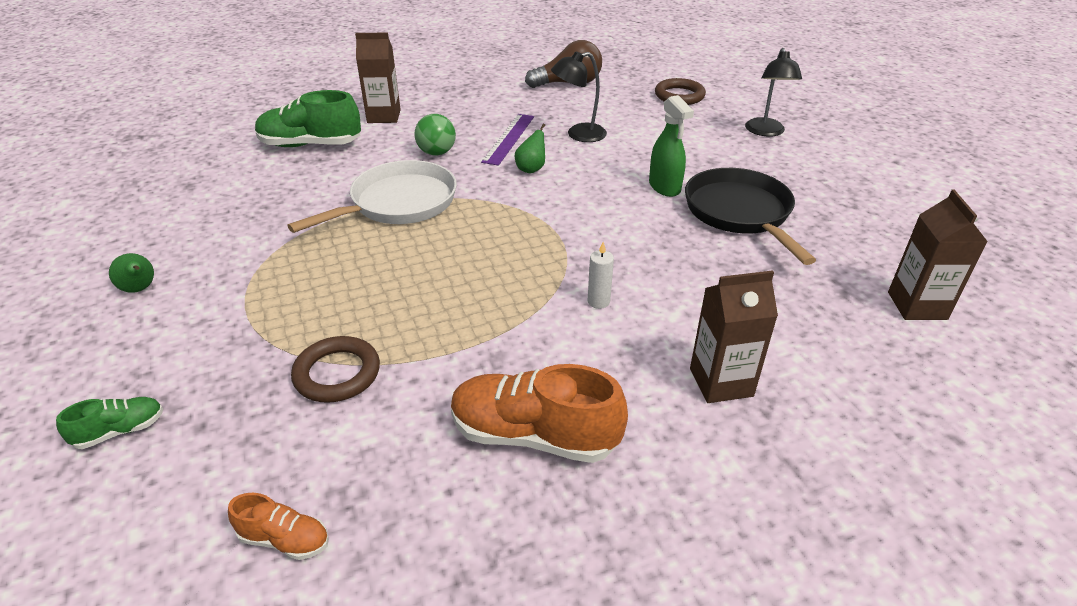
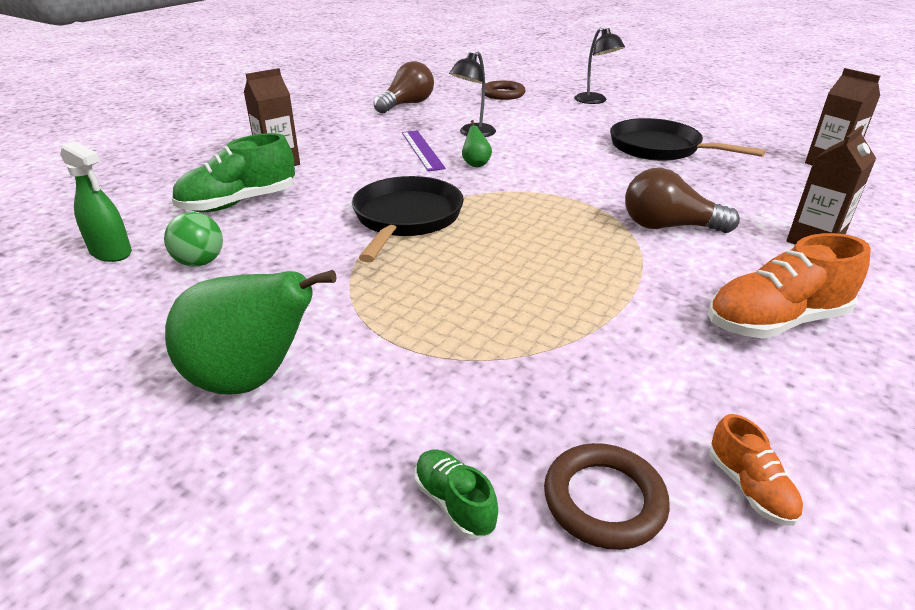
camera: 35 degrees left, 5 degrees down
green shoe [56,397,163,449] -> green shoe turned 60 degrees counterclockwise [414,449,498,539]
green pear [109,253,154,293] -> green pear [165,270,336,395], size x2.24
orange shoe [228,493,329,560] -> orange shoe turned 90 degrees clockwise [709,414,803,526]
white pan [287,160,457,233] -> black pan [352,176,464,263]
brown ring [291,336,380,403] -> brown ring moved to [544,443,670,550]
green ball [415,114,456,156] -> green ball moved to [164,212,223,267]
white candle [588,242,614,309] -> brown light bulb [625,168,740,233]
green spray bottle [649,95,694,197] -> green spray bottle moved to [60,141,132,262]

